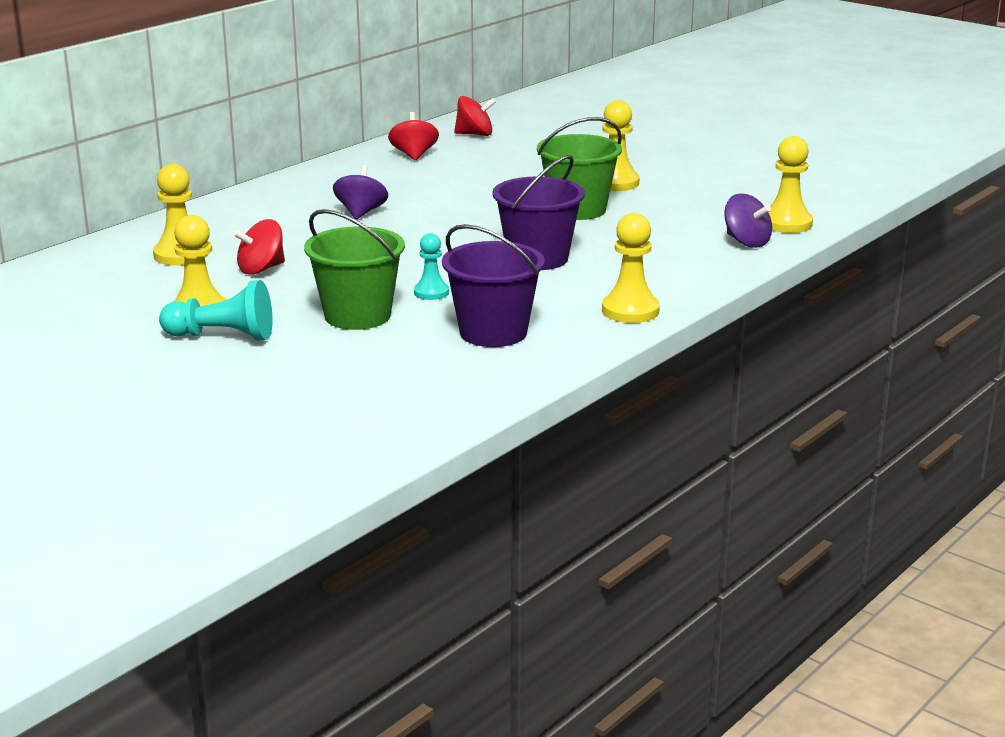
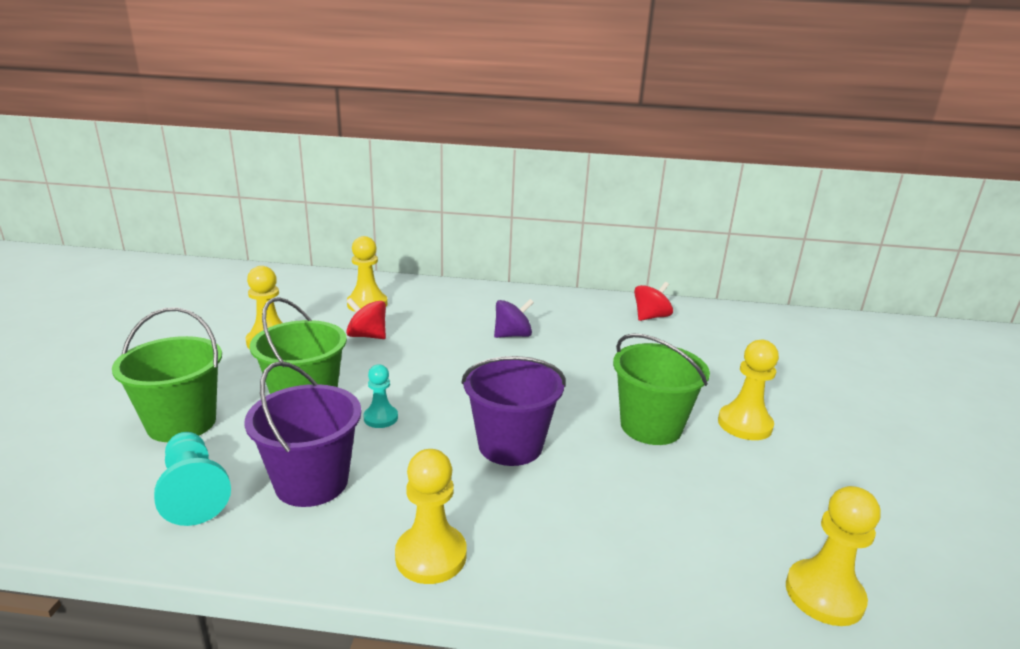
camera: 55 degrees right, 0 degrees up
turquoise pawn [159,280,273,341] -> turquoise pawn moved to [154,432,231,526]
red spinning top [454,96,496,136] -> none
purple spinning top [724,193,772,248] -> none
none -> green bucket [112,307,222,442]

